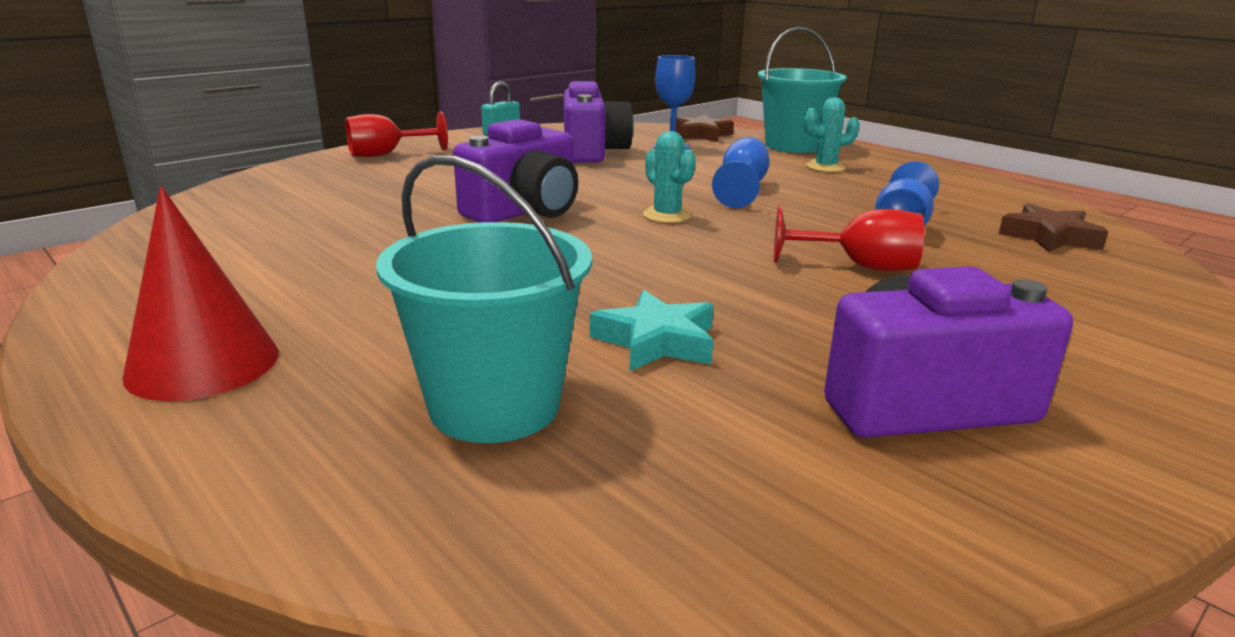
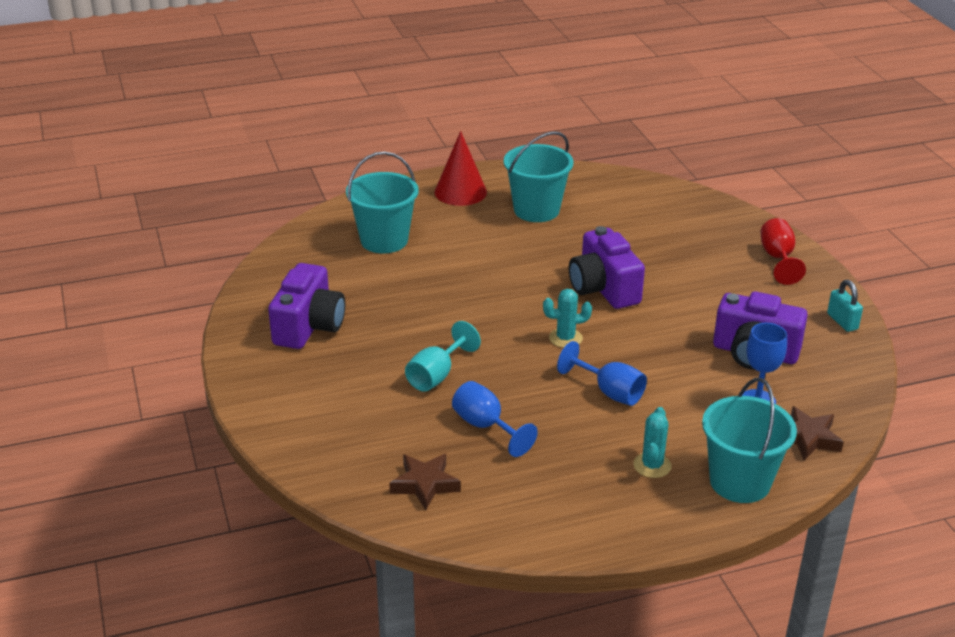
camera: 115 degrees right, 10 degrees up
turquoise star [590,290,714,371] -> none
red goblet [774,205,924,271] -> turquoise goblet [405,321,481,392]
none -> turquoise bucket [504,131,573,222]

